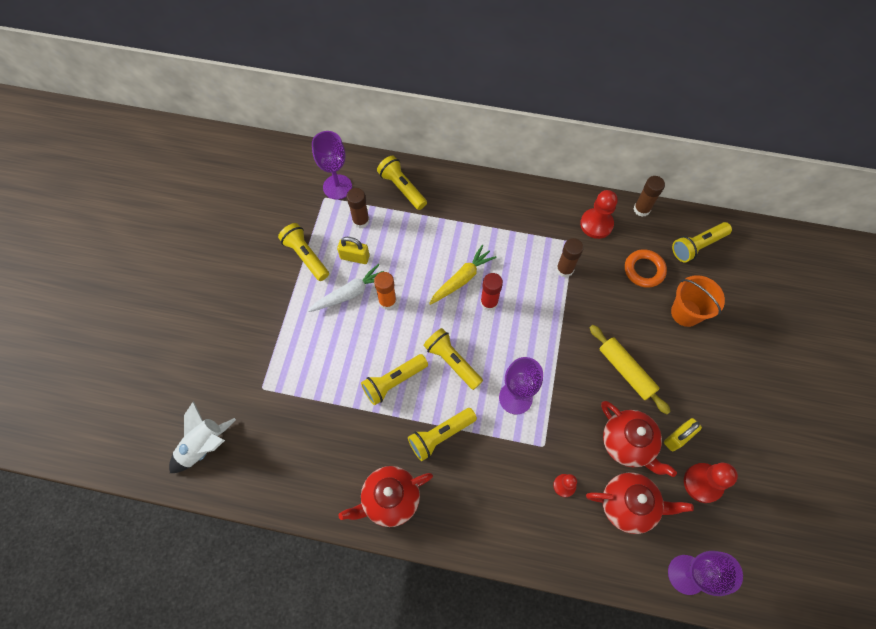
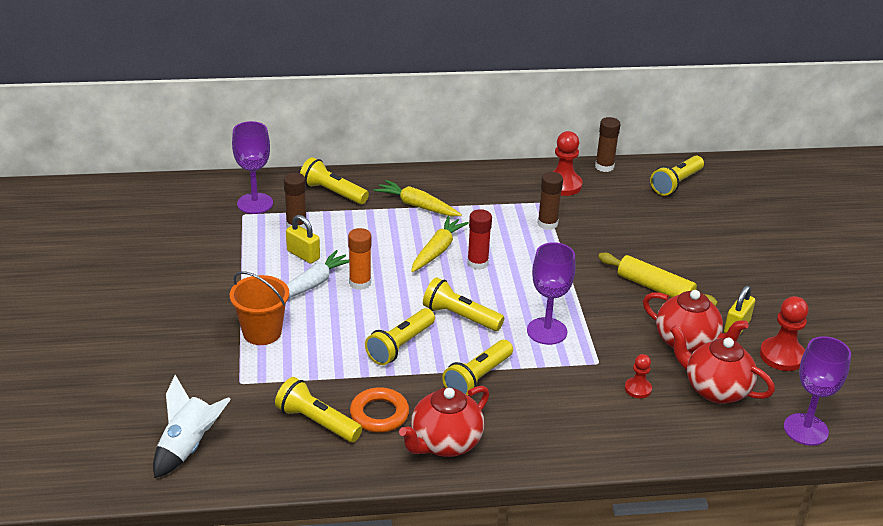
camera: 20 degrees left, 30 degrees down
yellow flashlight [278,223,329,281] -> yellow flashlight moved to [275,377,362,442]
yellow padlock [337,237,370,264] -> yellow padlock turned 45 degrees clockwise [286,215,320,264]
red teapot [586,472,694,534] -> red teapot turned 135 degrees counterclockwise [670,325,775,404]
orange ring [625,249,667,288] -> orange ring moved to [350,387,409,433]
orange bucket [671,275,725,327] -> orange bucket moved to [230,271,289,345]
none -> yellow carrot [374,180,462,216]

